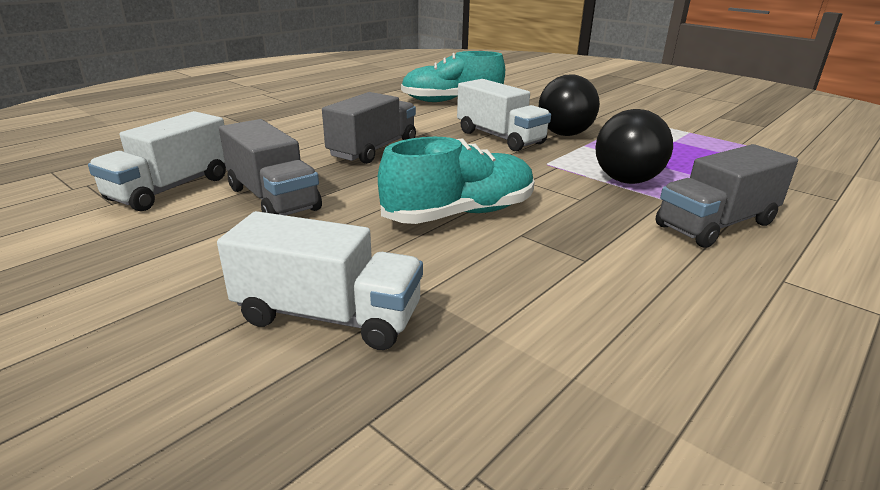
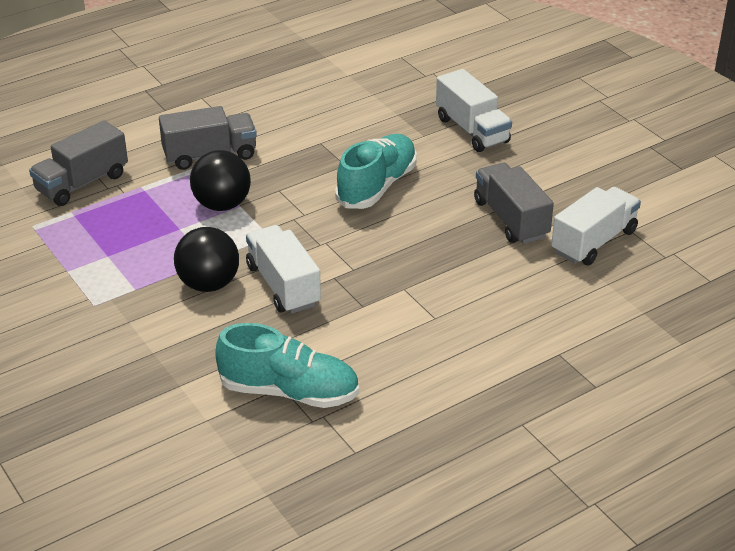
camera: 165 degrees left, 10 degrees up
white truck [217,211,423,350] -> white truck turned 150 degrees counterclockwise [436,69,512,152]
grey truck [322,92,416,164] -> grey truck moved to [29,120,128,206]
turquoise shoe [378,137,535,224] -> turquoise shoe turned 135 degrees clockwise [335,134,417,209]

